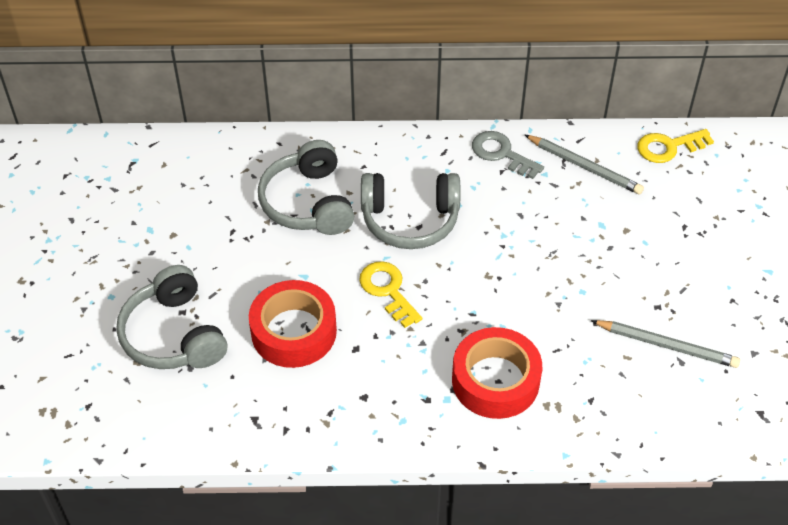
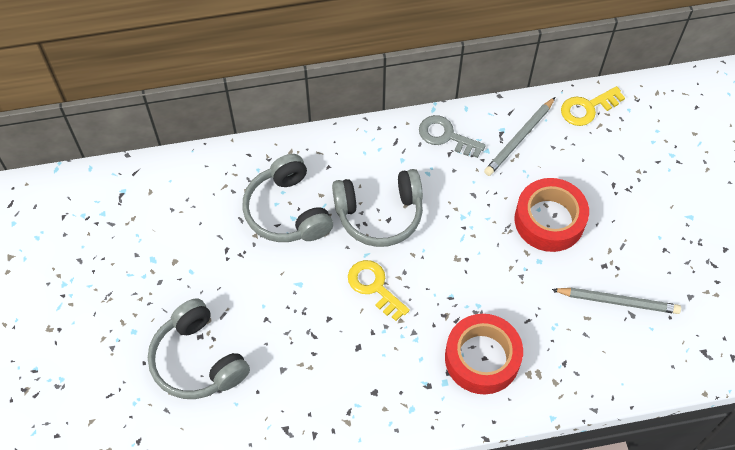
camera: 10 degrees left, 10 degrees up
red tape [249,280,337,368] -> red tape moved to [515,178,589,252]
grey pencil [525,135,644,194] -> grey pencil turned 105 degrees clockwise [484,97,555,176]

